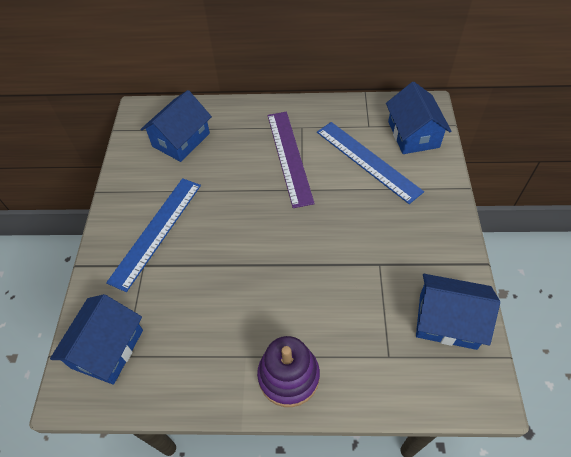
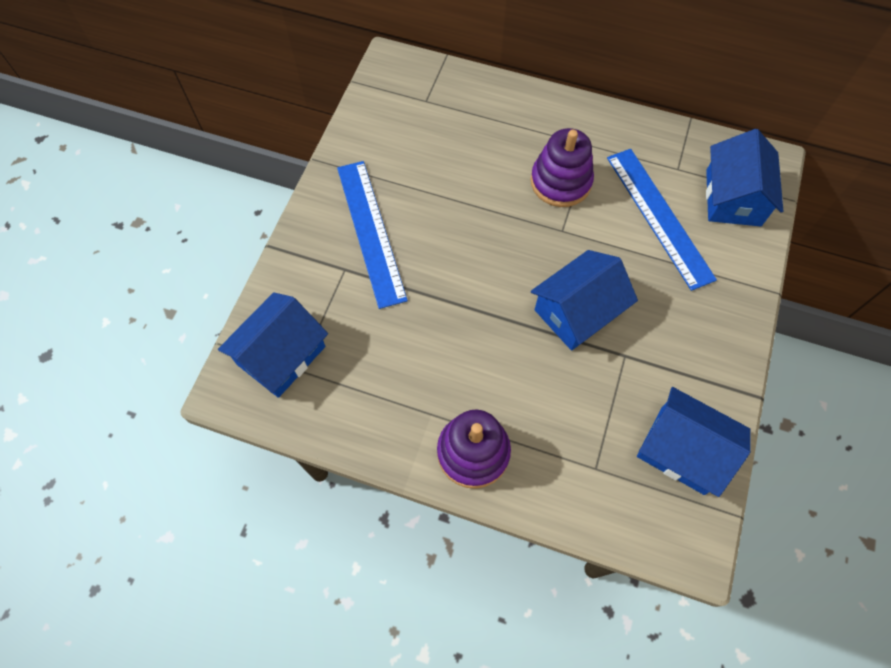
camera: 15 degrees right, 10 degrees up
blue ruler [106,178,201,292] -> blue ruler turned 60 degrees counterclockwise [337,161,408,309]
blue house [140,90,212,162] -> blue house moved to [531,250,638,350]
purple ruler [268,112,315,208] -> purple stacking toy [531,128,594,207]

